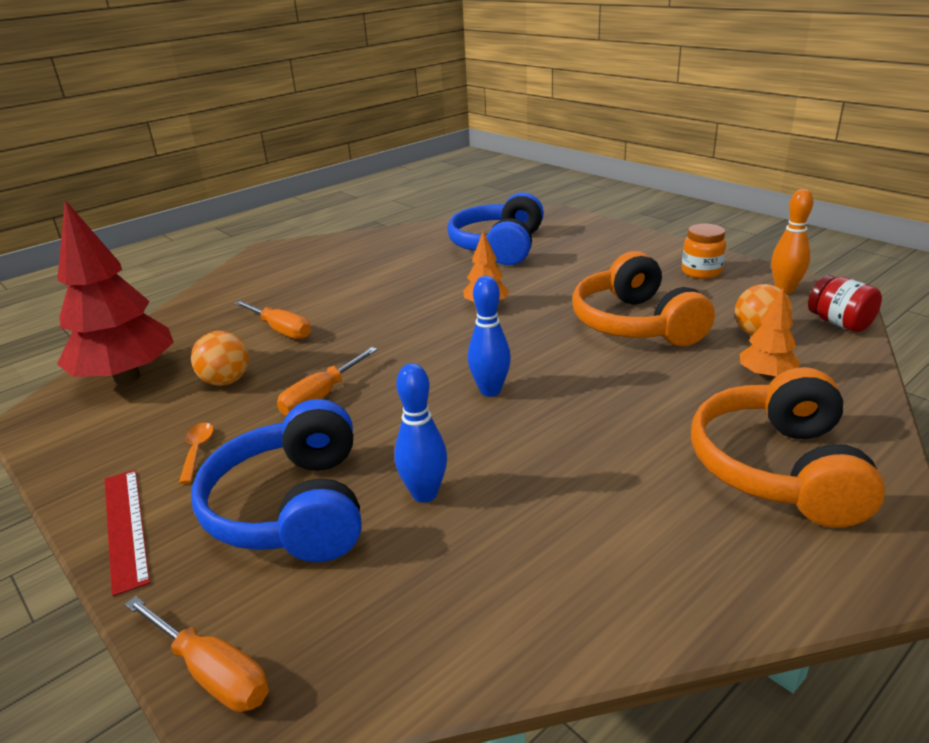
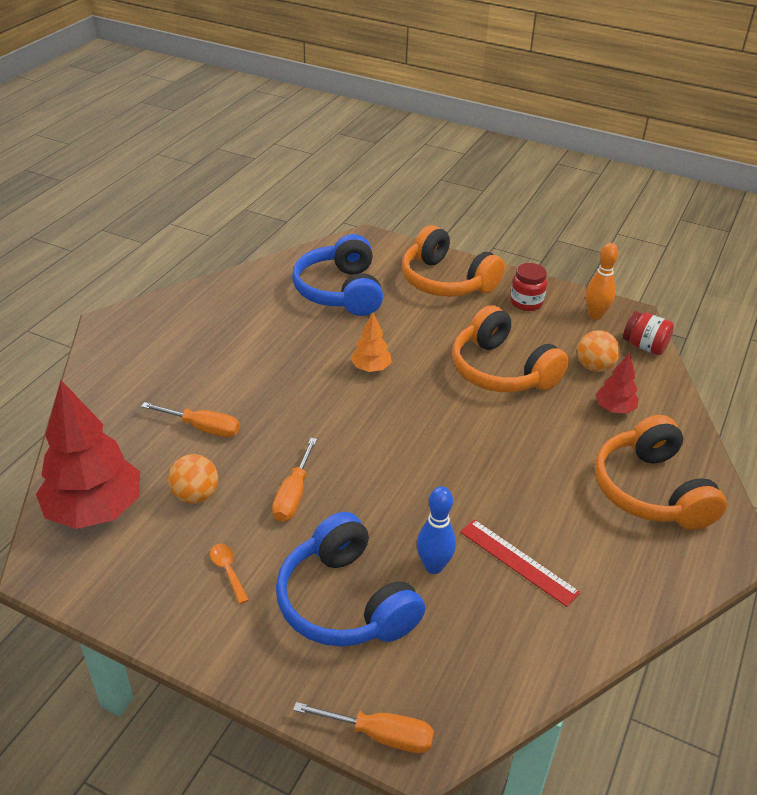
camera: 25 degrees left, 10 degrees up
red ruler [104,470,150,596] -> red ruler moved to [460,519,581,607]
blue bowling pin [468,276,511,397] -> none
orange jar [682,224,726,279] -> red jar [510,263,547,311]
orange tree [740,288,801,380] -> red tree [595,352,638,413]
none -> orange headphones [402,225,505,297]

